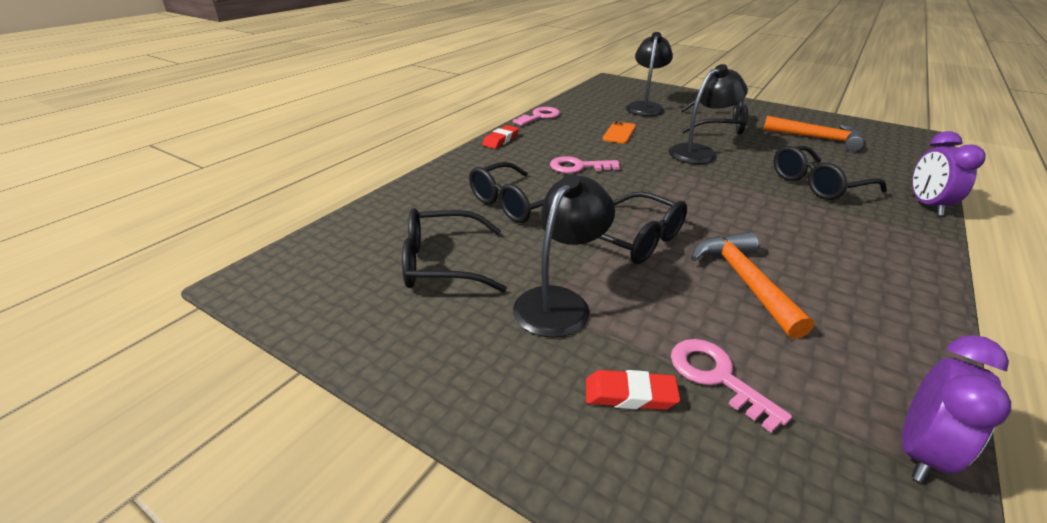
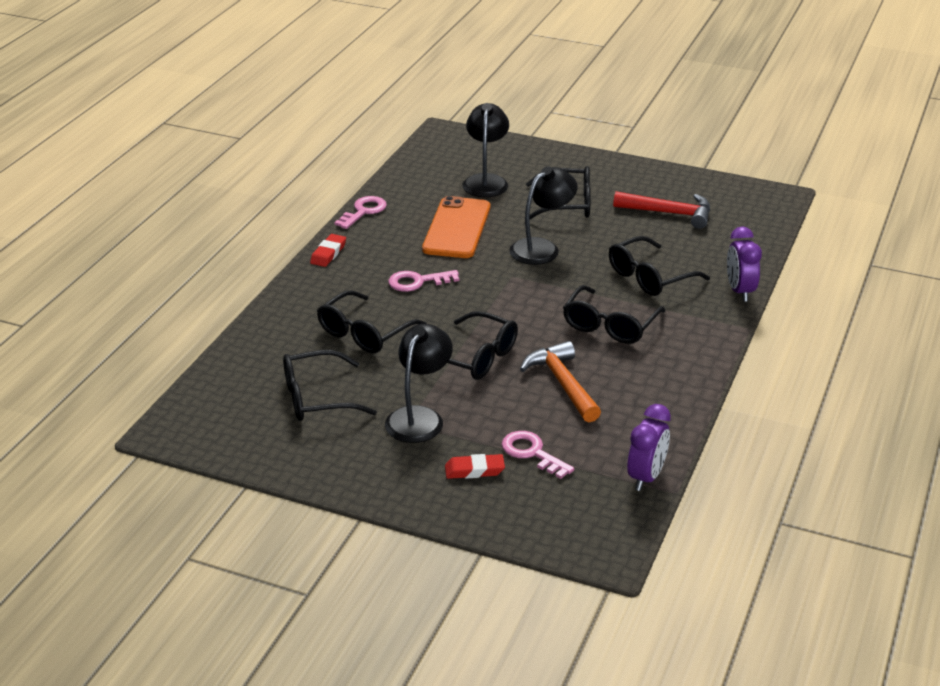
camera: 10 degrees left, 0 degrees up
orange phone [603,121,636,144] -> orange phone [422,196,490,258], size x1.91
orange hammer [763,116,864,151] -> red hammer [613,191,710,229]
none -> black glasses [563,285,665,344]

